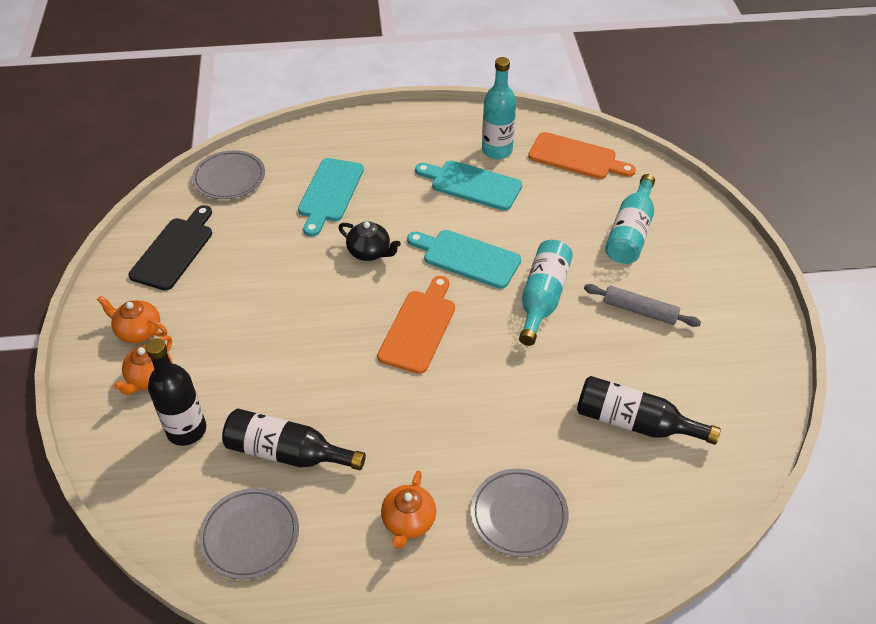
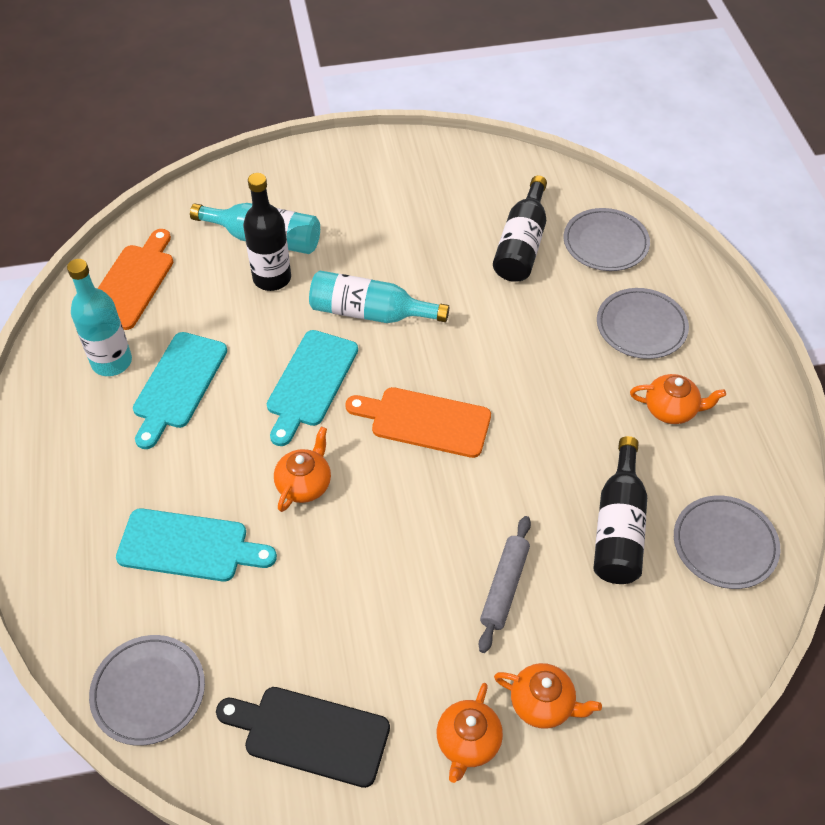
camera: 95 degrees left, 5 degrees up
black bottle [146,338,206,446] -> black bottle moved to [243,173,291,291]
black teapot [338,221,401,261] -> orange teapot [274,427,331,512]
grey rolling pin [584,284,701,327] -> grey rolling pin moved to [478,516,531,653]
none -> grey plate [564,208,650,271]

